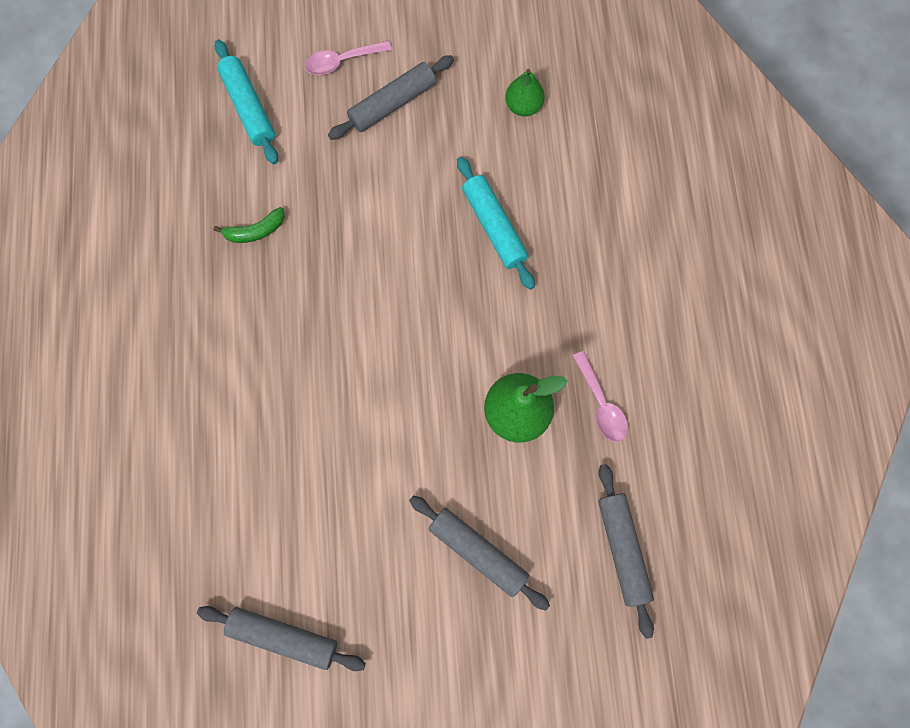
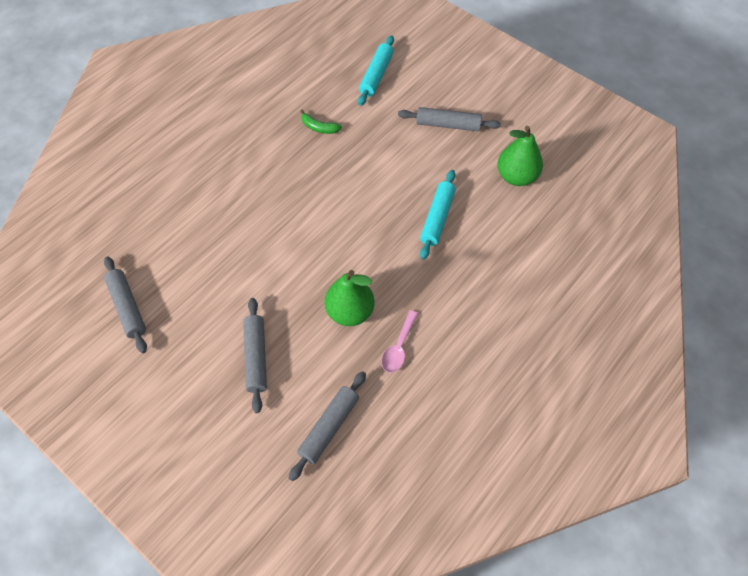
camera: 45 degrees right, 15 degrees down
pink spoon [305,40,392,75] -> none
green pear [505,69,545,116] -> green pear [497,126,543,186], size x1.59

